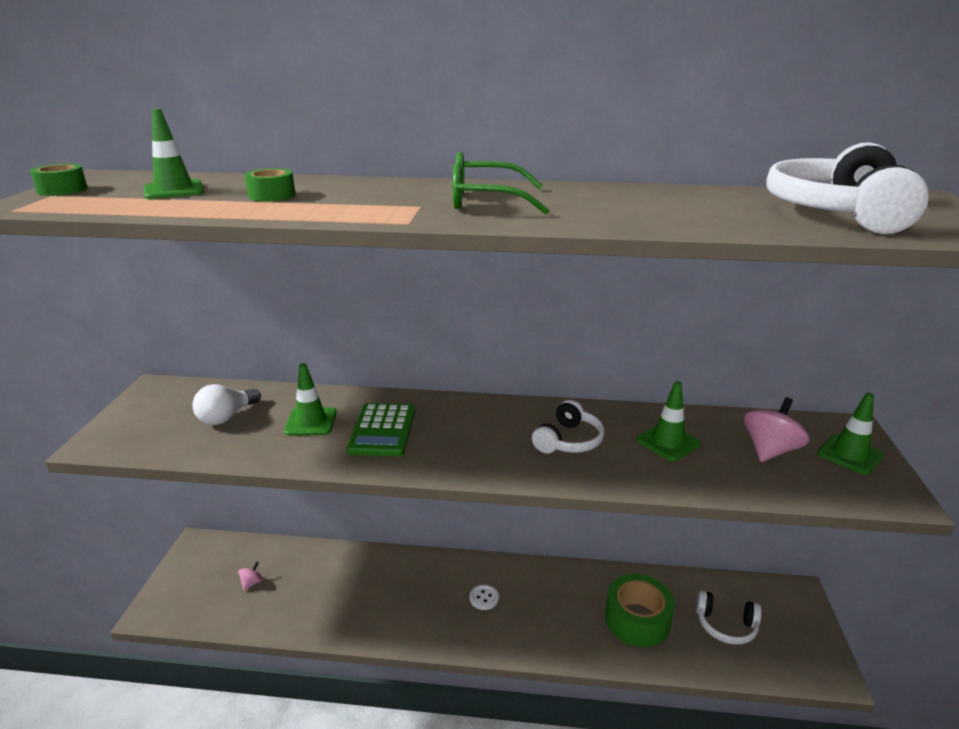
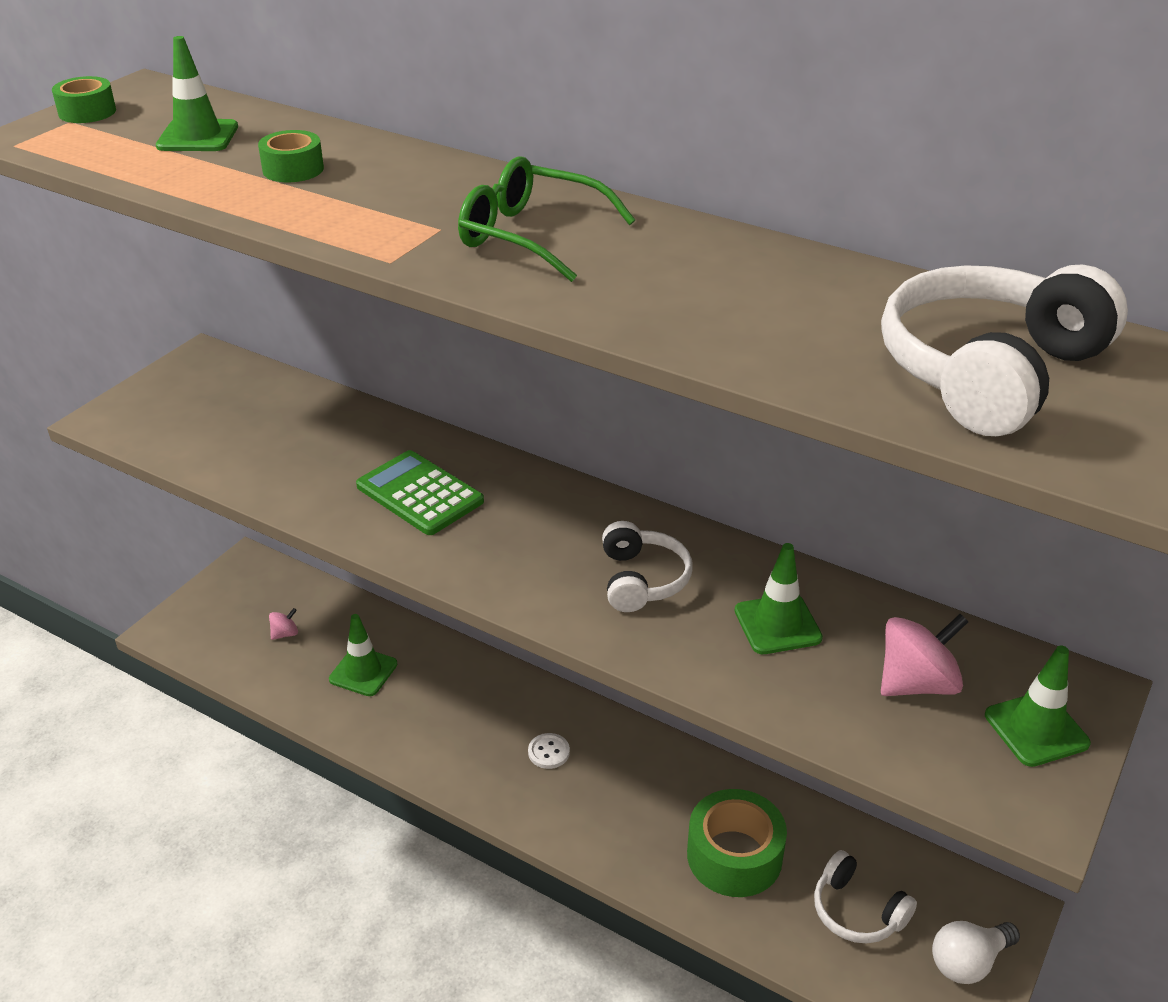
camera: 25 degrees right, 10 degrees up
white light bulb [192,384,261,425] -> white light bulb moved to [932,921,1020,984]
green traffic cone [284,363,337,436] -> green traffic cone moved to [329,614,397,696]
green calculator [346,403,415,456] -> green calculator turned 105 degrees clockwise [356,450,484,535]
white headphones [532,400,604,453] -> white headphones turned 60 degrees counterclockwise [602,521,693,612]

